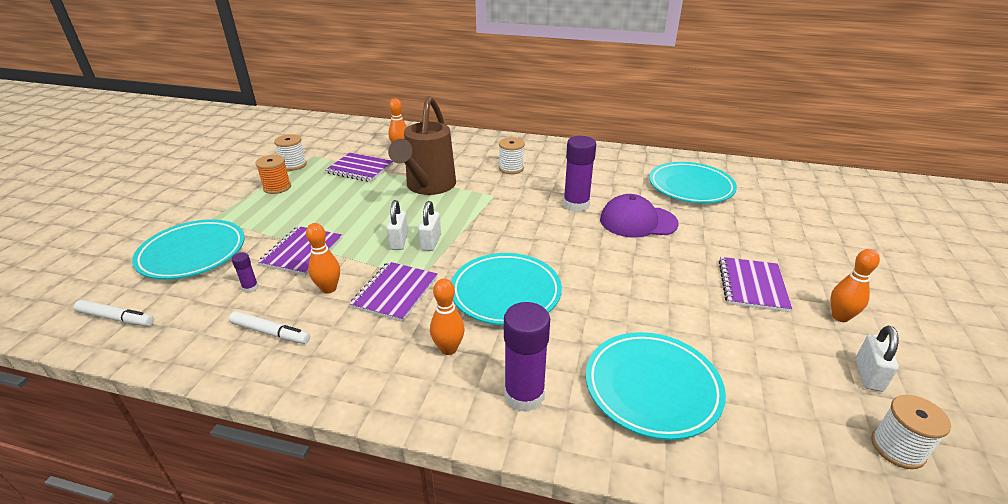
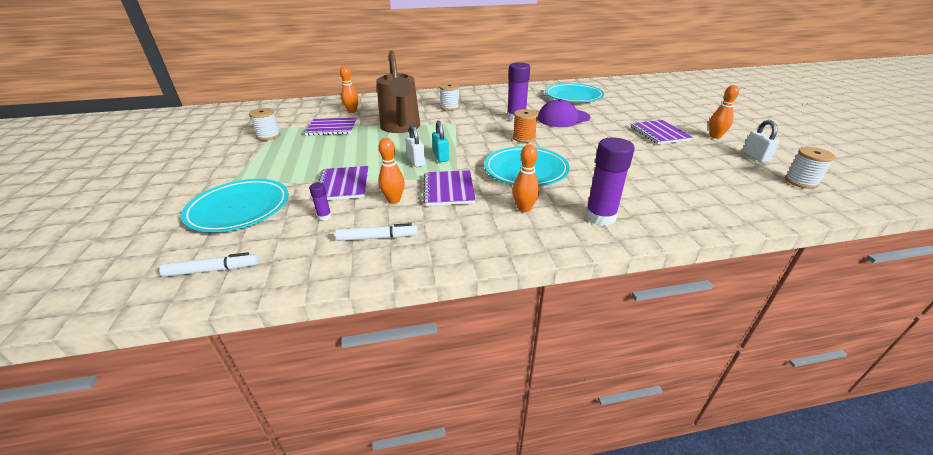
camera: 25 degrees left, 0 degrees up
orange spool [256,155,291,194] -> orange spool moved to [513,109,538,143]
white padlock [418,201,441,251] -> turquoise padlock [432,121,449,162]
turquoise plate [586,332,726,440] -> none

